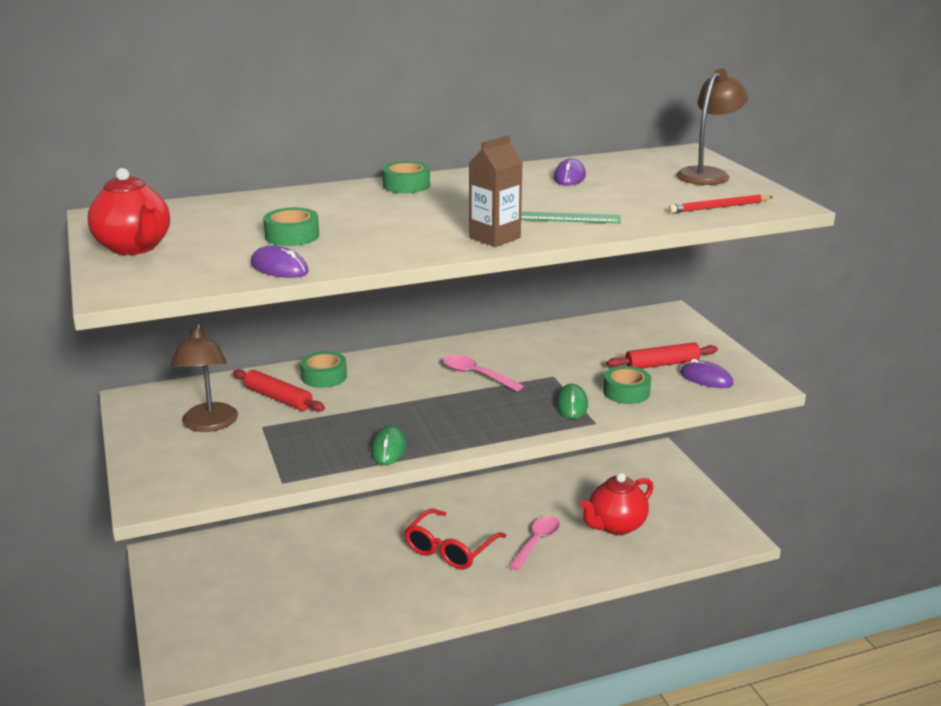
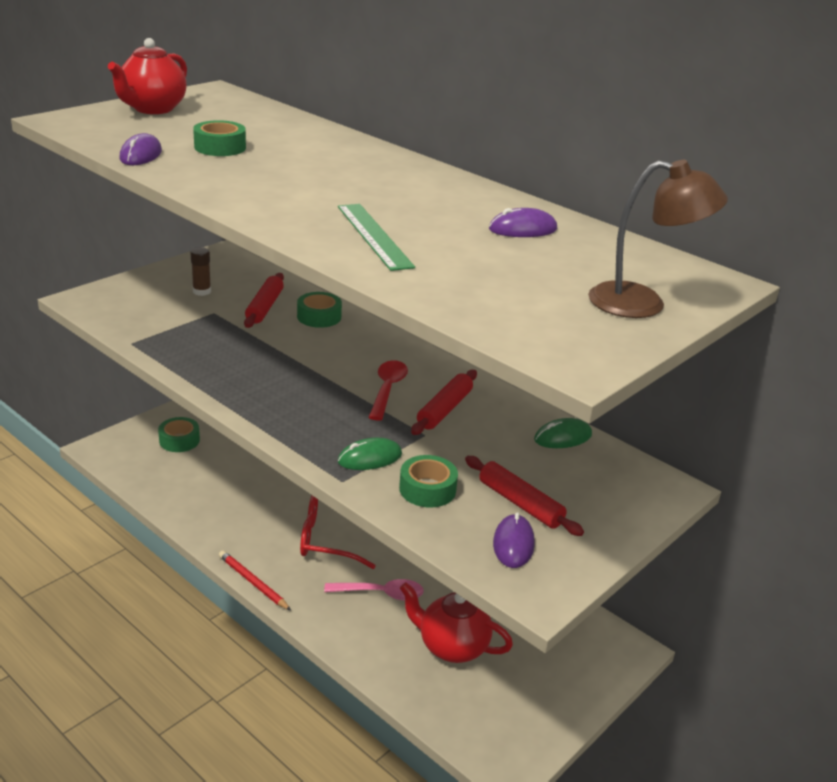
camera: 60 degrees right, 5 degrees up
brown lamp [171,323,238,432] -> brown glue stick [190,247,211,296]
green mouse [371,425,406,465] -> green mouse moved to [534,418,592,448]
green tape [382,161,430,193] -> green tape moved to [158,417,200,452]
pink spoon [443,355,524,391] -> red spoon [369,360,408,421]
brown carton [469,135,523,247] -> none
red pencil [668,194,772,213] -> red pencil moved to [219,551,291,611]
none -> red rolling pin [411,370,477,435]

